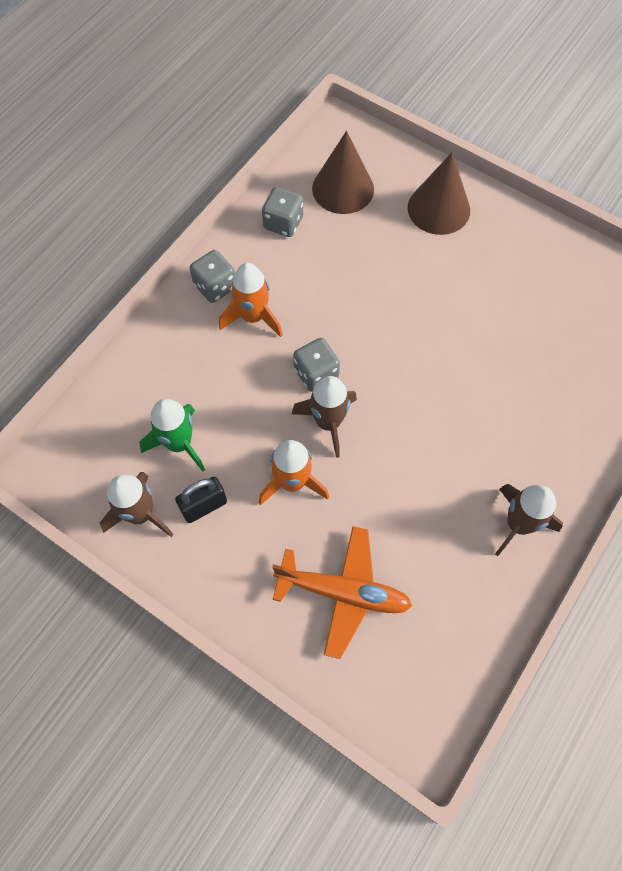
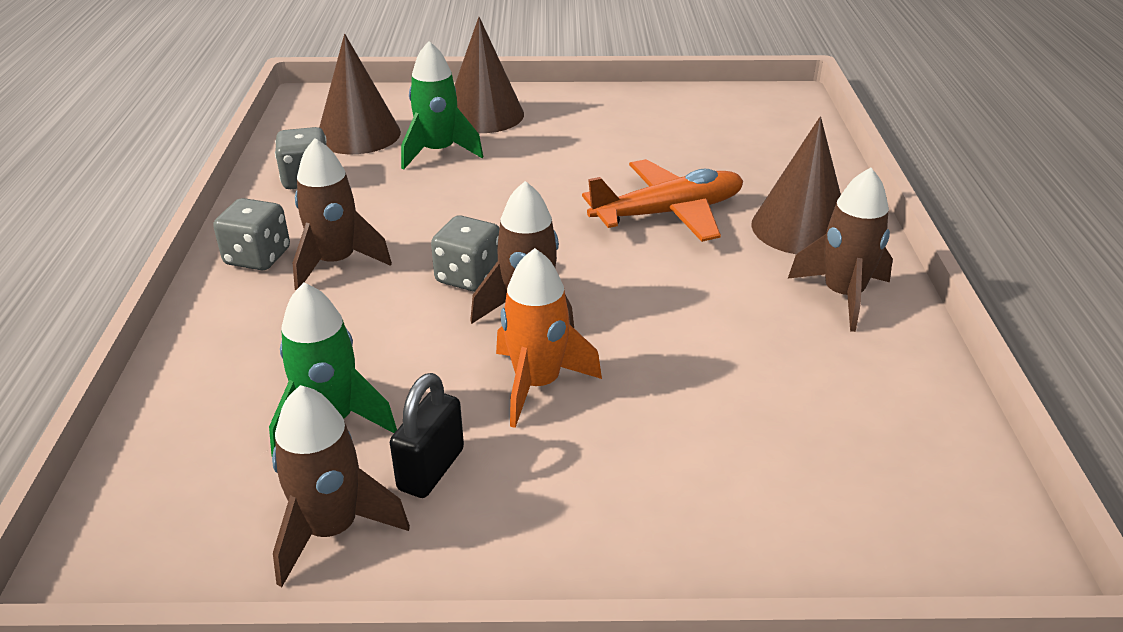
camera: 35 degrees left, 30 degrees down
orange rocket [219,263,283,337] -> brown rocket [293,138,392,290]
orange plane [272,526,412,659] -> orange plane moved to [582,159,743,242]
none -> green rocket [401,41,483,169]
none -> brown cone [752,116,841,254]

